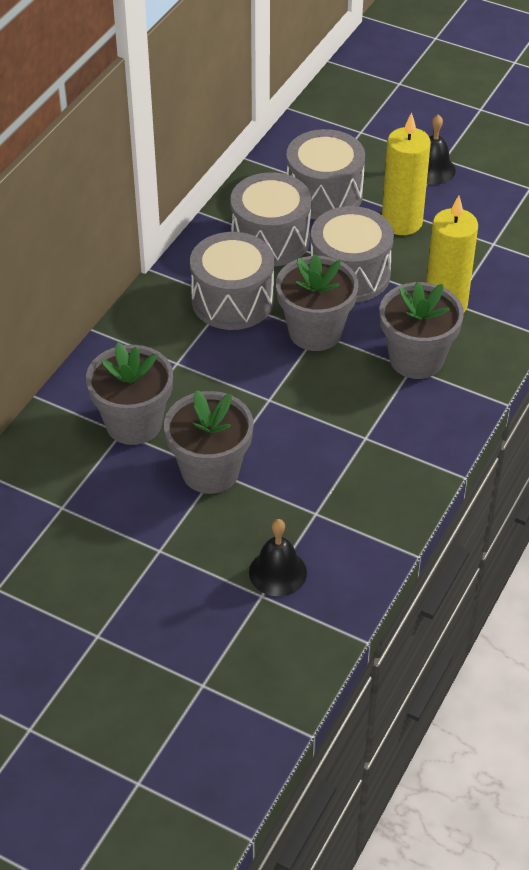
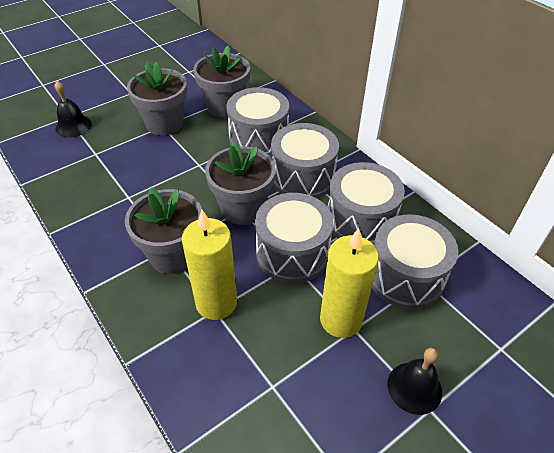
camera: 115 degrees right, 0 degrees up
none -> grey drum [226,87,289,157]

